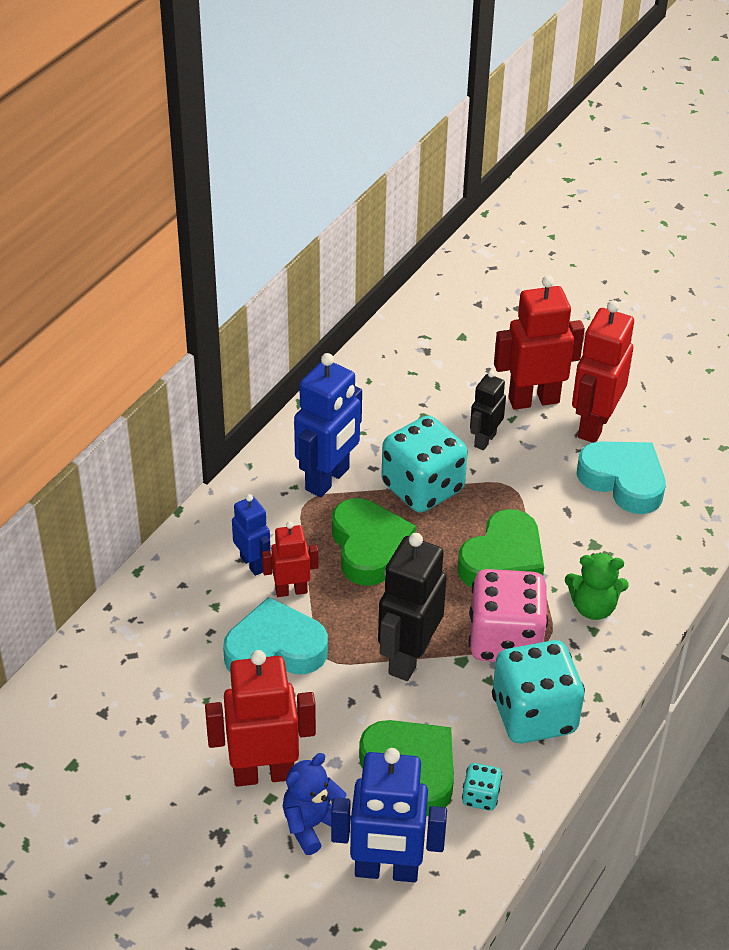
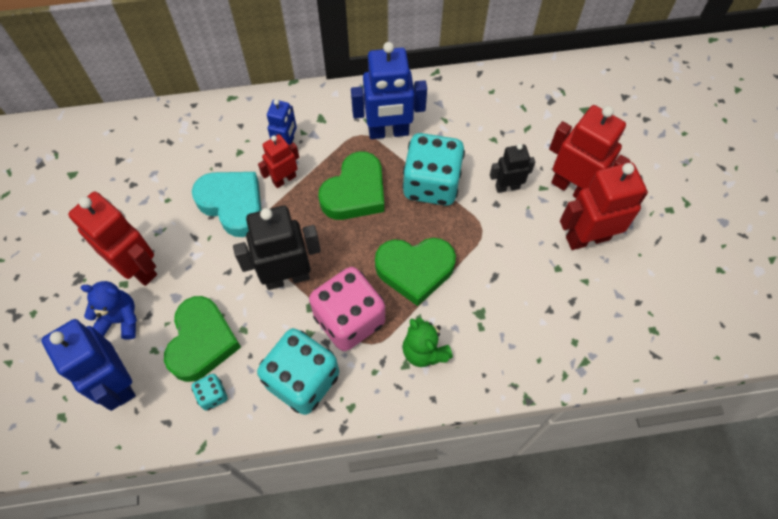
camera: 50 degrees right, 20 degrees up
red robot [262,521,318,597] -> red robot turned 75 degrees counterclockwise [258,134,299,188]
turquoise heart [577,441,666,514] -> none

